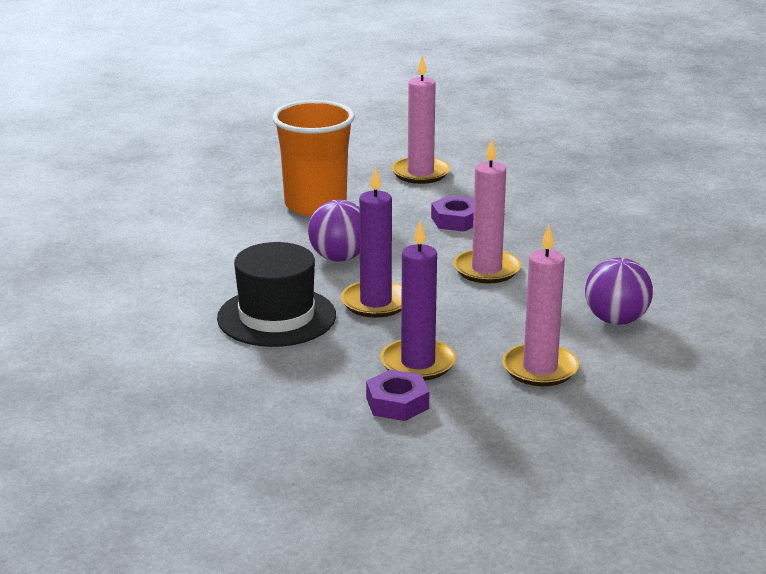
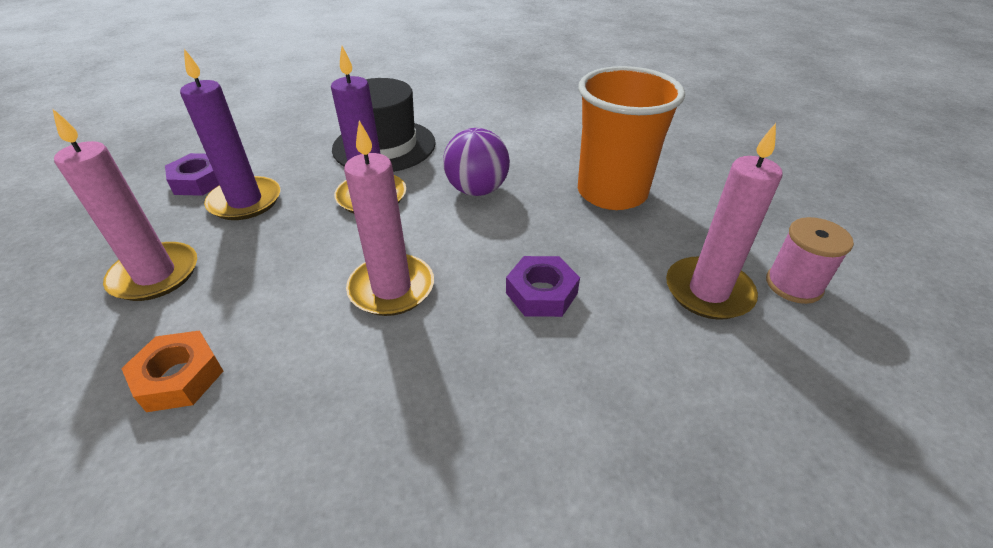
camera: 105 degrees right, 15 degrees up
purple ball [585,258,653,325] -> orange nut [121,330,223,412]
none -> pink spool [766,217,854,304]

